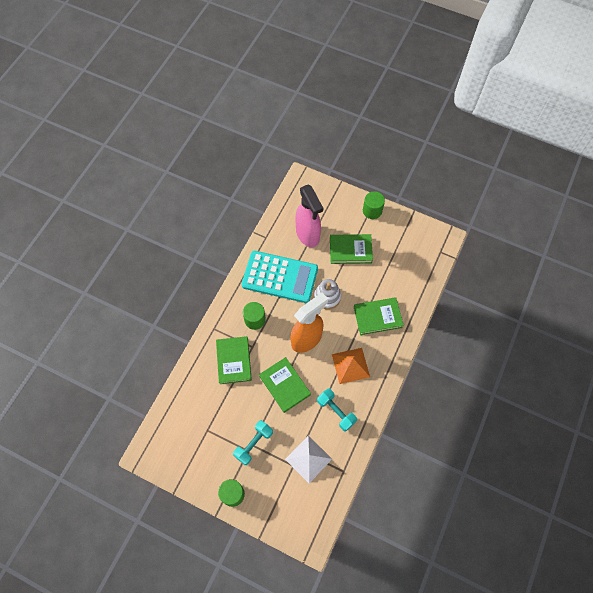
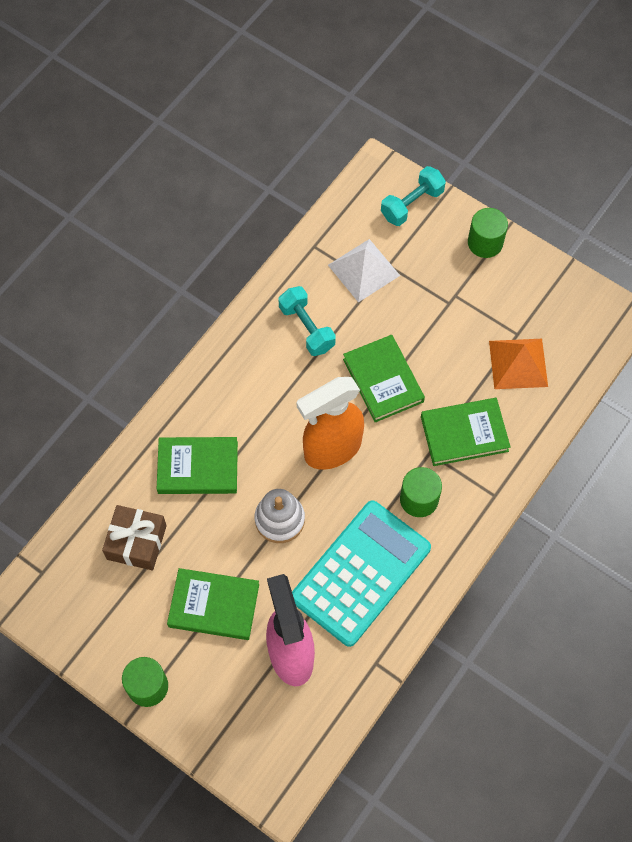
camera: 170 degrees left, 0 degrees up
green book [216,336,252,384] -> green book turned 75 degrees clockwise [421,398,510,466]
turquoise dumbbell [233,420,273,465] -> turquoise dumbbell moved to [381,166,446,226]
turquoise calculator [242,251,318,303] -> turquoise calculator turned 105 degrees clockwise [292,501,431,647]
orange pyramid [332,348,370,384] -> orange pyramid moved to [489,339,548,389]
none -> brown gift [102,505,167,570]

